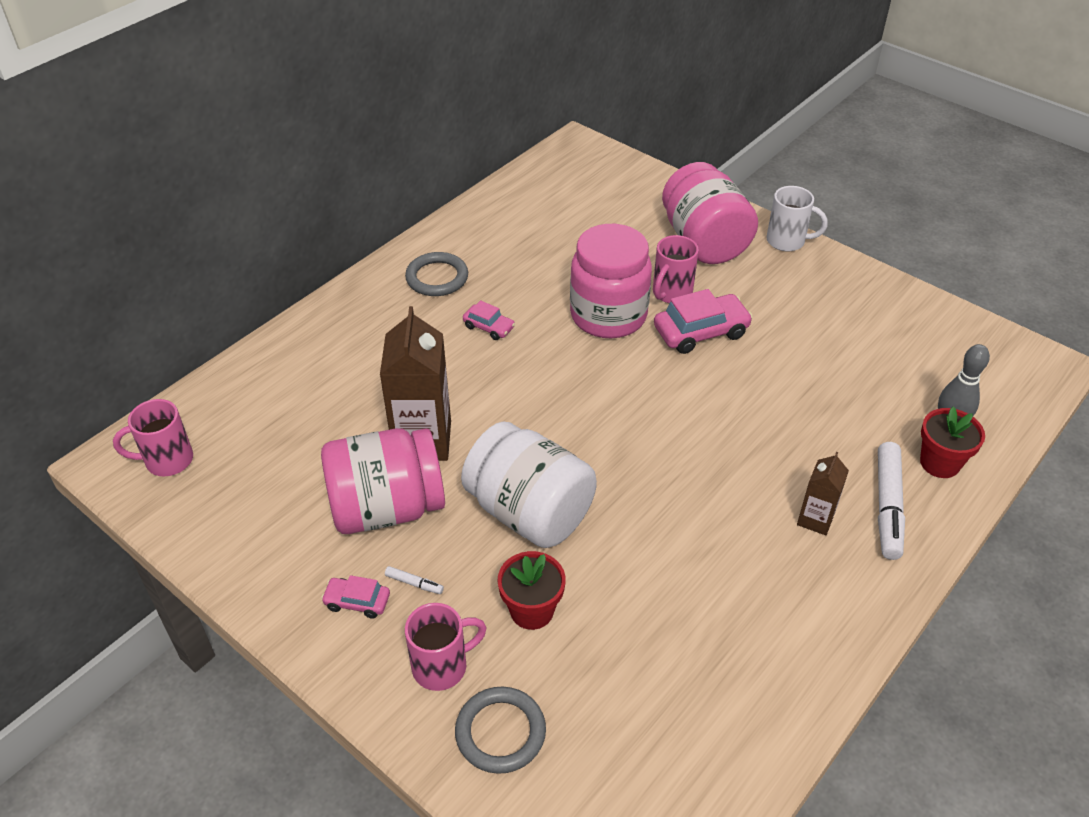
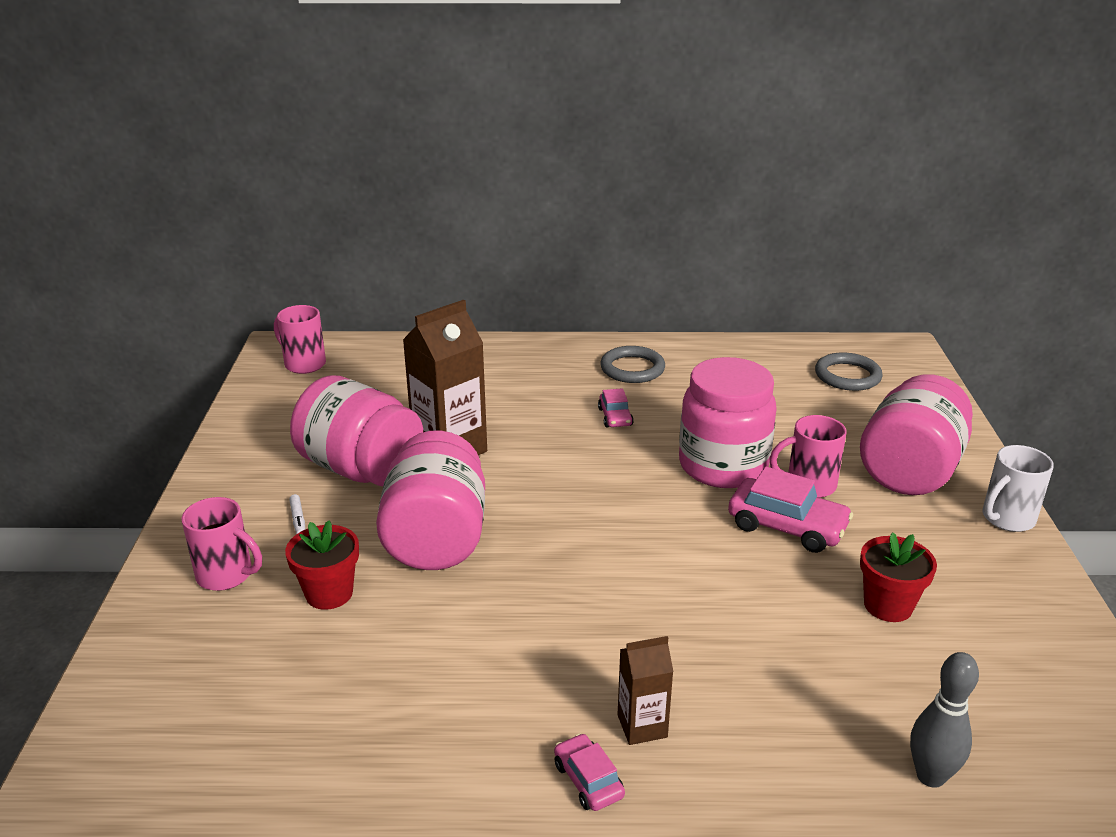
camera: 50 degrees right, 15 degrees down
pink car [321,575,390,619] -> pink car moved to [554,733,625,811]
grey ring [455,687,546,774] -> grey ring moved to [815,353,883,391]
white jar [461,422,597,548] -> pink jar [376,430,485,570]
white mug [766,186,828,251] -> white mug turned 75 degrees clockwise [983,445,1054,532]
white marker [878,442,905,560] -> none
red flower pot [920,407,985,478] -> red flower pot moved to [860,532,937,622]

